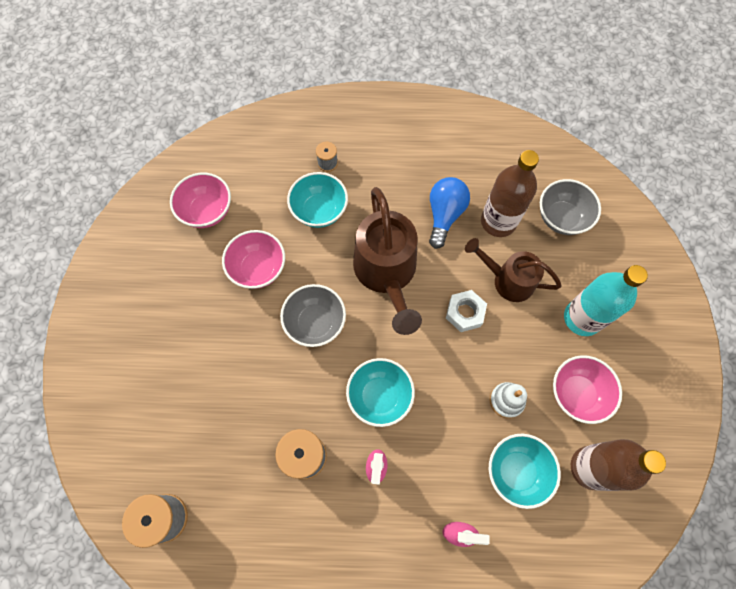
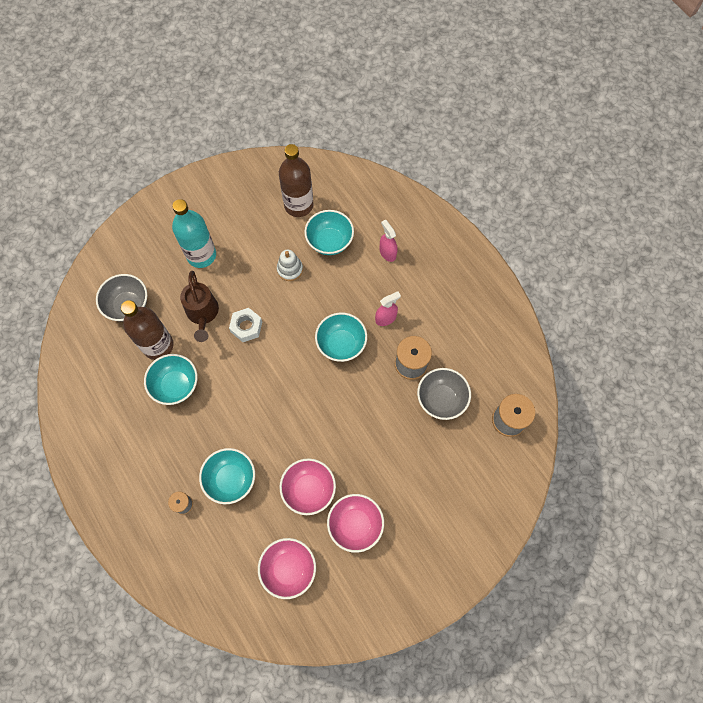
camera: 125 degrees left, 0 degrees up
grey bowl [280,284,346,347] -> grey bowl moved to [417,368,471,420]
brown watering can [353,187,422,335] -> none
blue light bulb [429,177,470,249] -> turquoise bowl [144,354,198,405]
pink bowl [553,355,622,424] -> pink bowl moved to [327,494,384,553]

